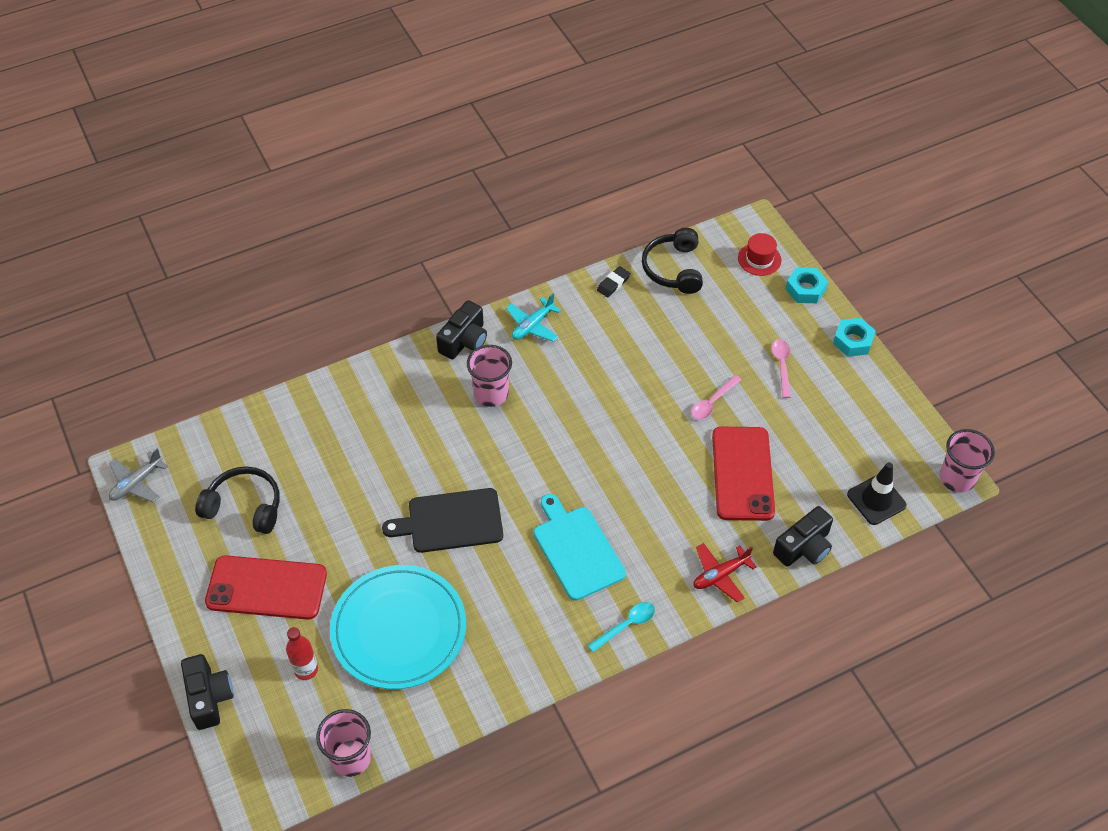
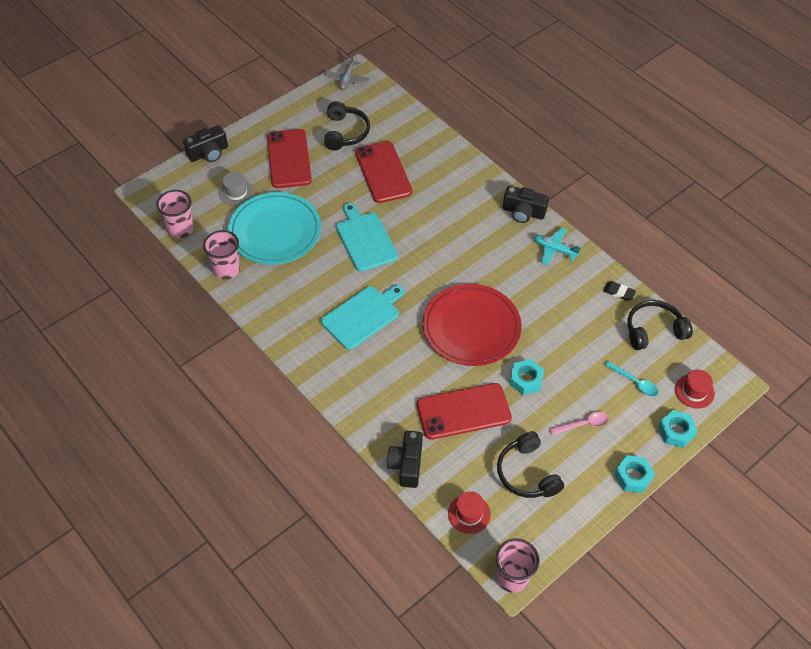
camera: 75 degrees right, 0 degrees up
grey plane [109,449,168,503] -> grey plane turned 105 degrees counterclockwise [325,53,370,90]
red bottle [286,627,318,680] -> grey hat [219,172,254,206]
black cutting board [382,488,503,553] -> turquoise cutting board [336,203,398,271]
pink cup [467,345,512,407] -> pink cup moved to [203,230,240,280]
turquoise spoon [588,602,655,652] -> turquoise spoon moved to [605,361,658,396]
pink spoon [691,375,741,420] -> turquoise nut [509,359,544,395]
red plane [693,543,756,603] -> none
black camera [773,506,833,567] -> black camera turned 60 degrees clockwise [387,431,423,488]
black traffic cone [847,462,907,525] -> red hat [448,491,491,534]
none -> red phone [355,141,412,203]
none -> red plate [422,284,522,366]
none -> black headphones [497,431,564,498]

